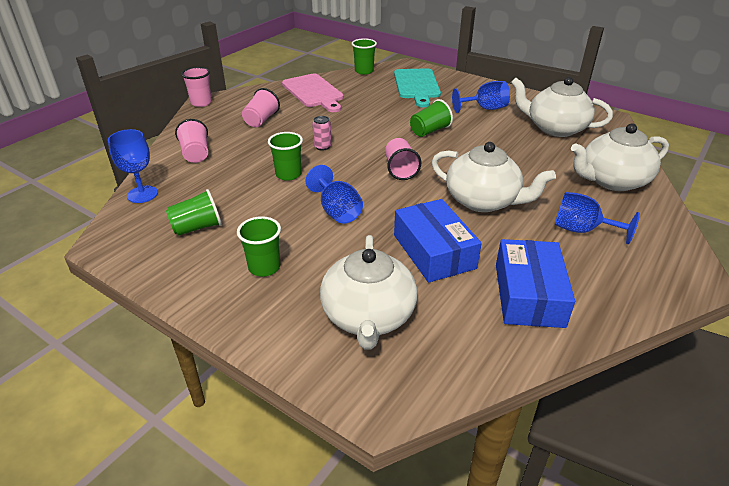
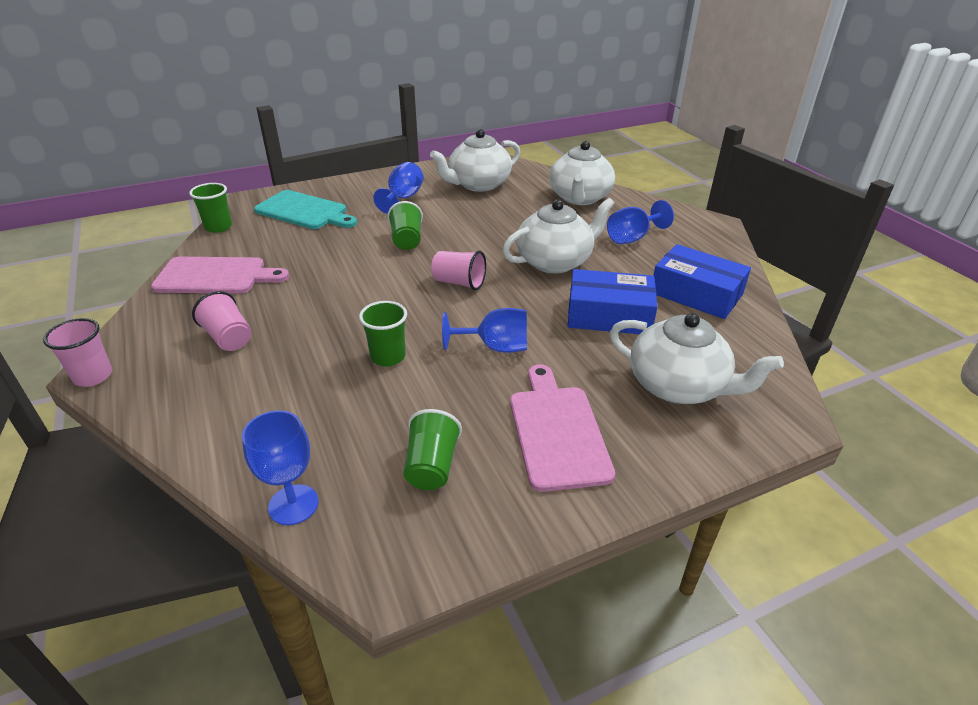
camera: 60 degrees left, 0 degrees up
pink cup [175,119,208,163] -> none
green cup [237,216,281,277] -> pink cutting board [510,364,615,492]
pink can [312,116,332,151] -> none

